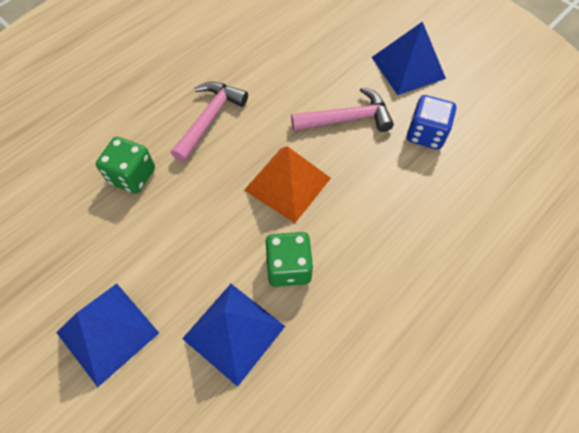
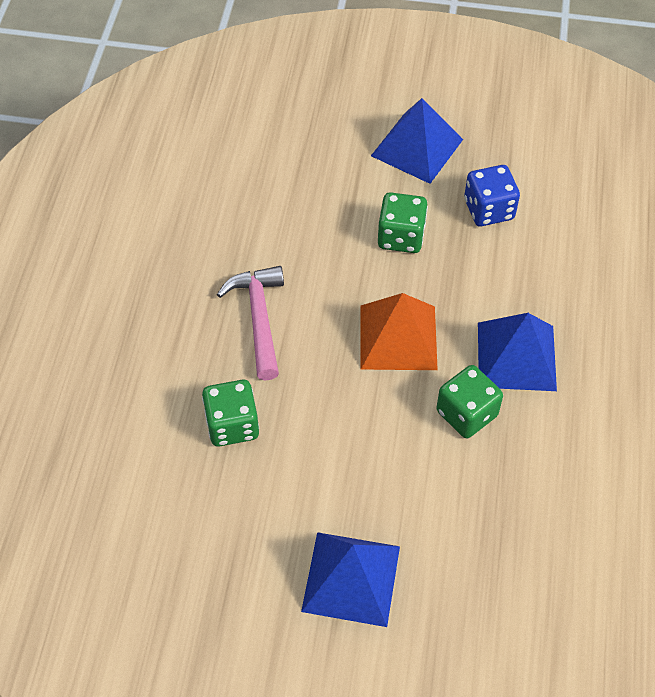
camera: 35 degrees left, 5 degrees down
blue pyramid [182,284,285,387] -> blue pyramid moved to [478,313,557,391]
pink hammer [291,87,394,132] -> green dice [378,192,428,253]

